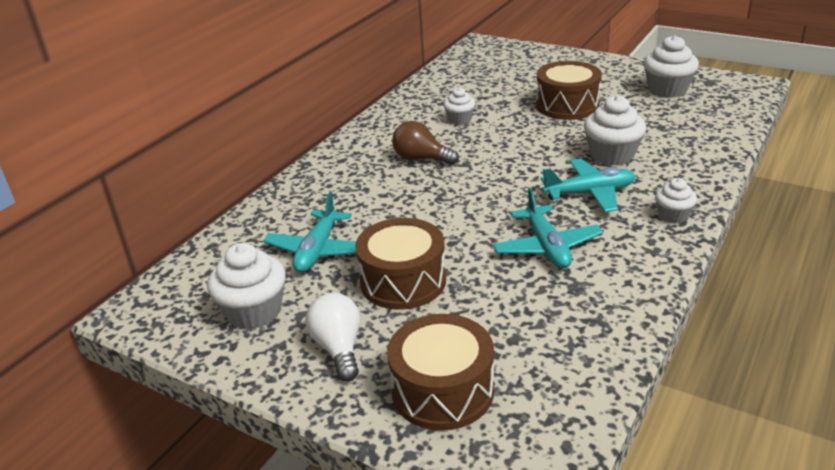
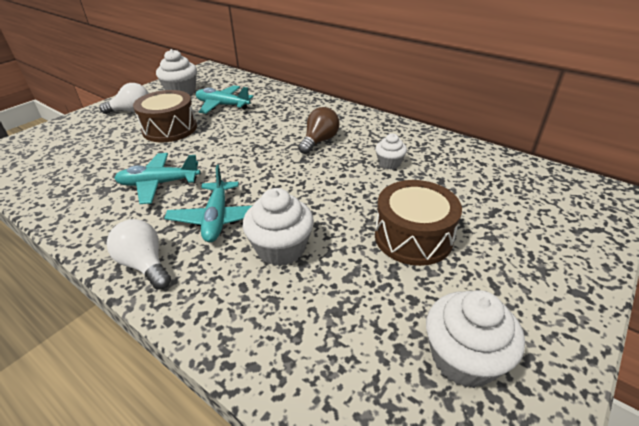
camera: 95 degrees right, 5 degrees up
brown drum [387,314,494,431] -> none
white cupcake [655,178,697,223] -> white light bulb [107,219,171,290]

